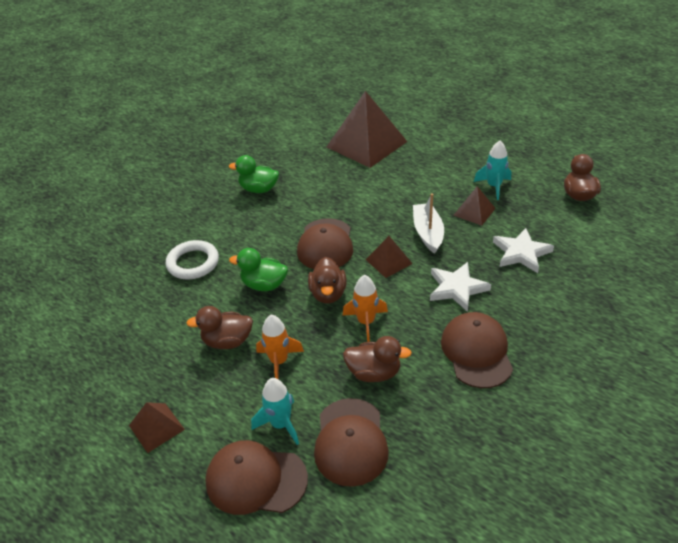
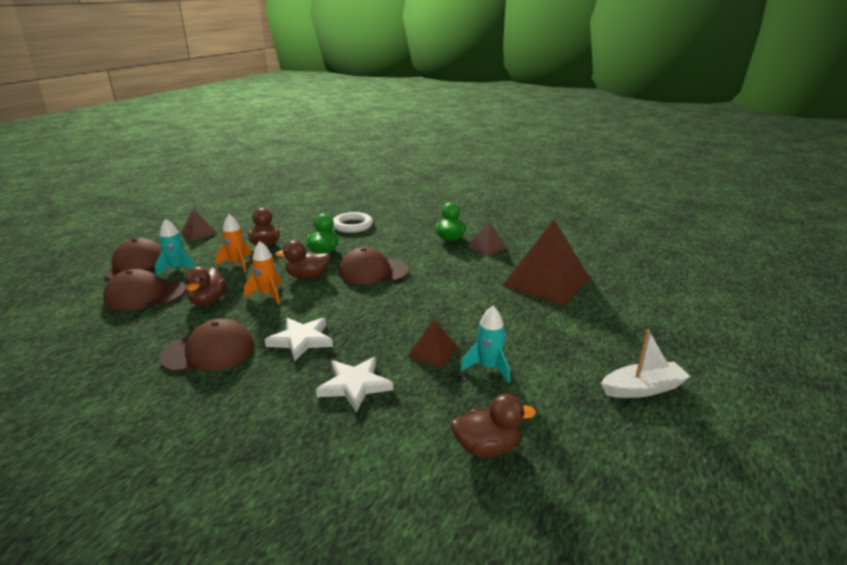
camera: 80 degrees right, 15 degrees down
brown pyramid [366,236,413,278] -> brown pyramid moved to [468,221,506,256]
white boat [413,193,444,254] -> white boat moved to [601,329,691,398]

